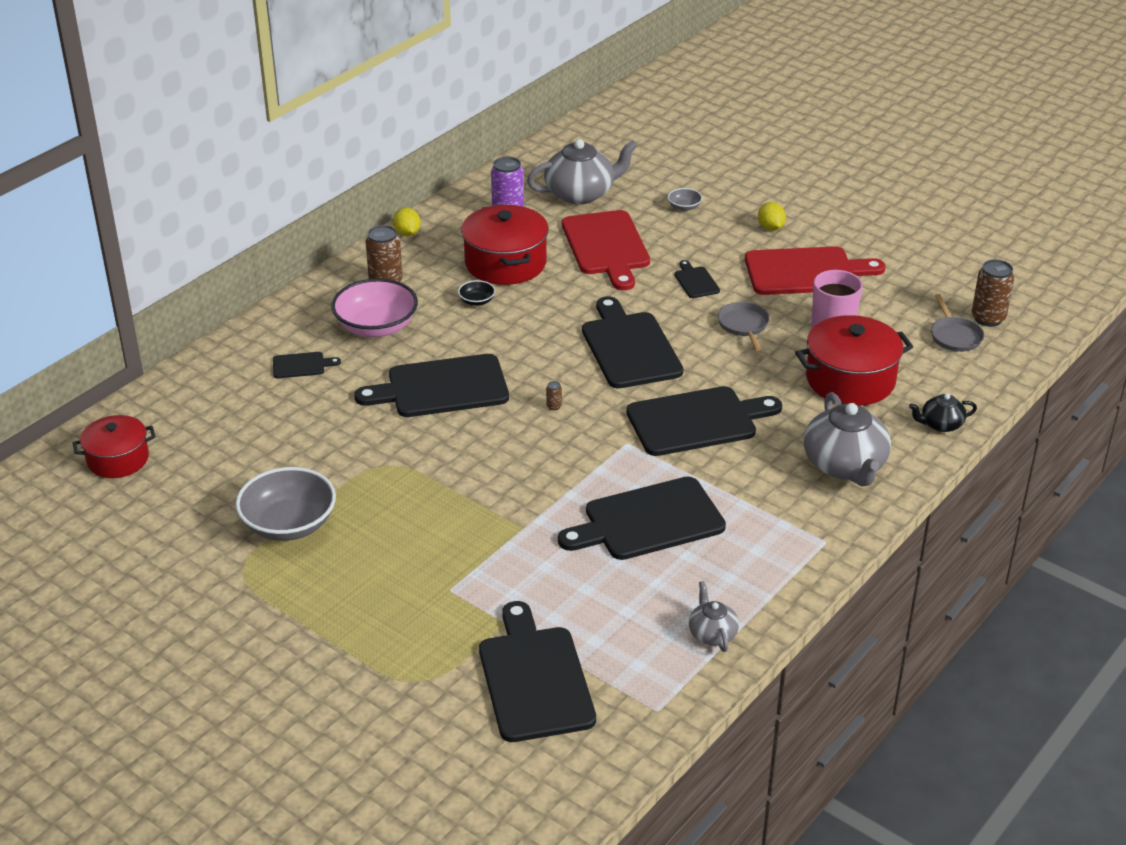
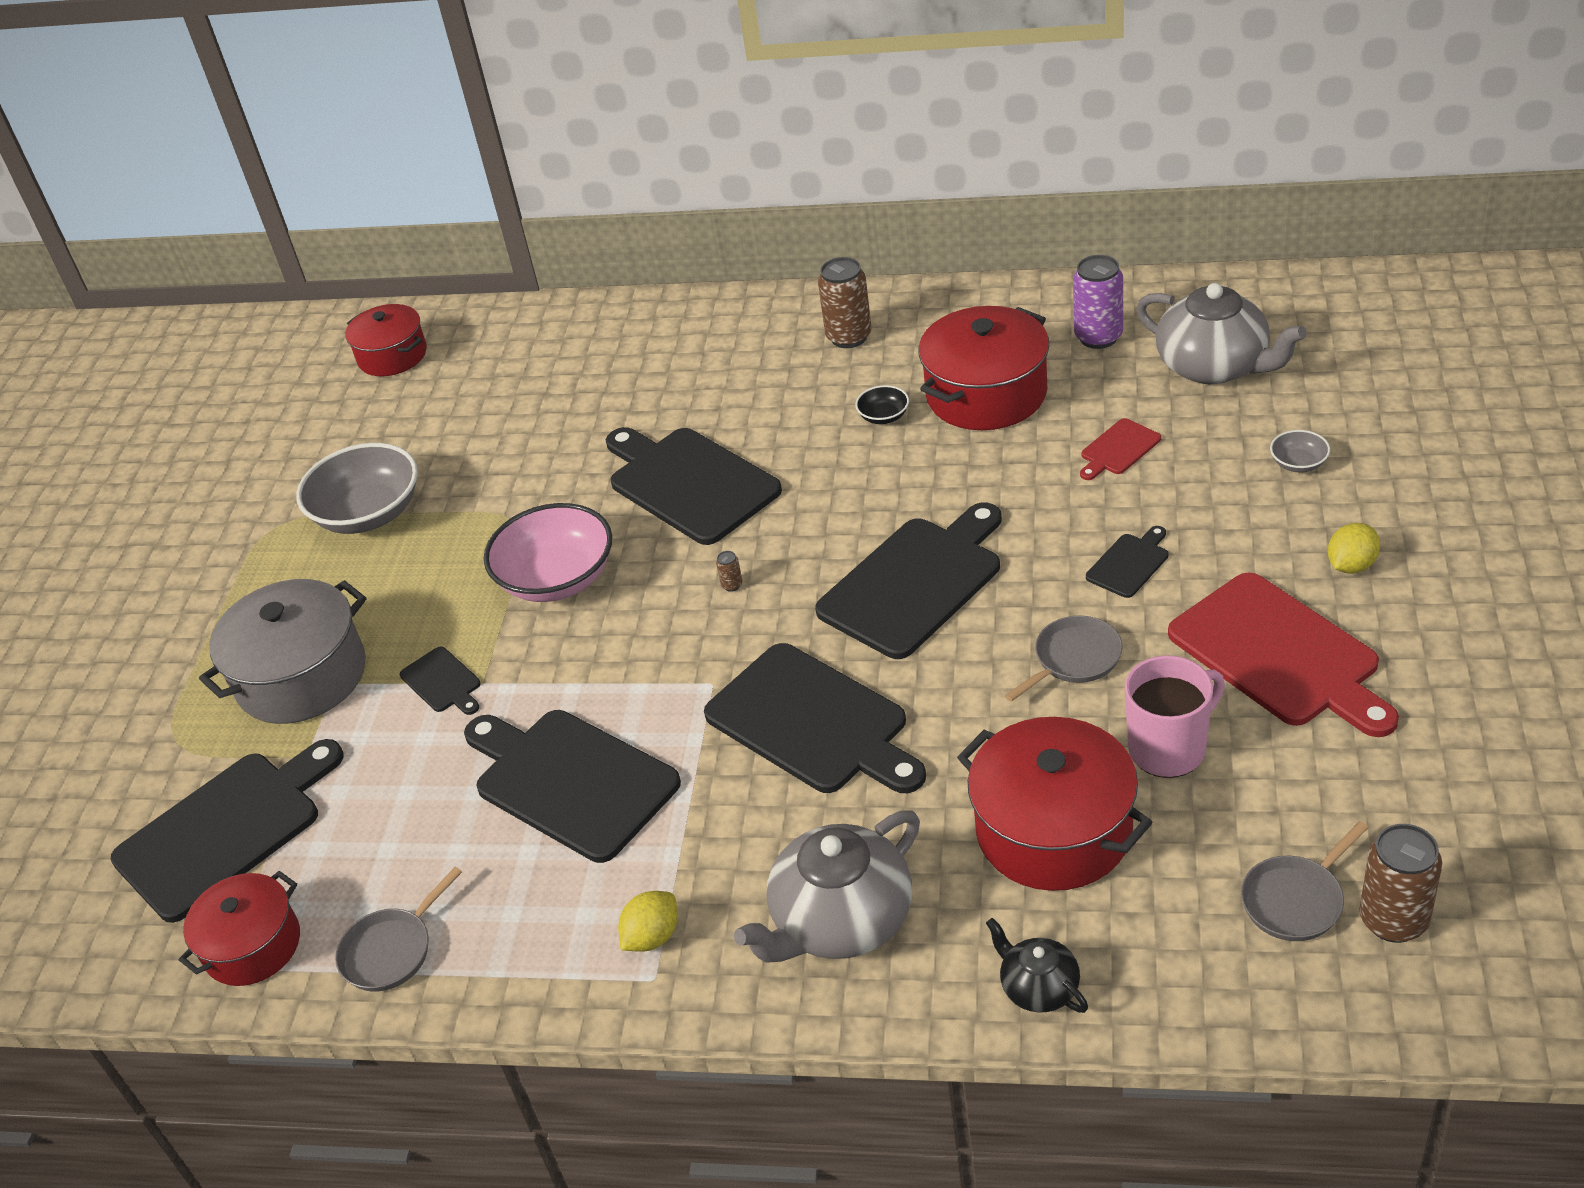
camera: 65 degrees right, 5 degrees up
black cutting board [273,352,341,378] -> black cutting board moved to [400,646,480,715]
pink bowl [331,278,418,337] -> pink bowl moved to [484,503,612,602]
yellow lemon [393,208,421,236] -> yellow lemon moved to [618,891,678,952]
red cutting board [562,210,650,290] -> red cutting board [1080,418,1161,480], size x0.46
grey teapot [689,581,739,652] -> grey pan [335,867,462,992]
none -> red pot [179,871,300,986]
none -> grey pot [199,579,367,724]

